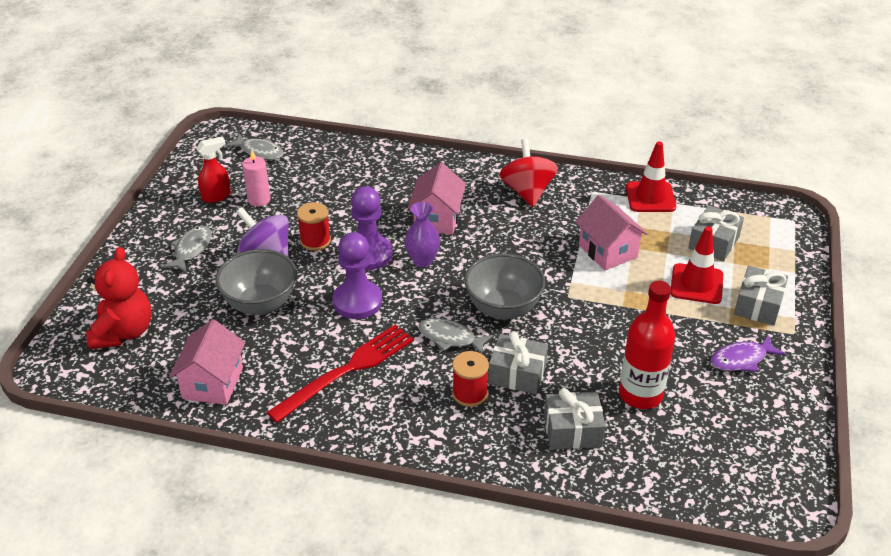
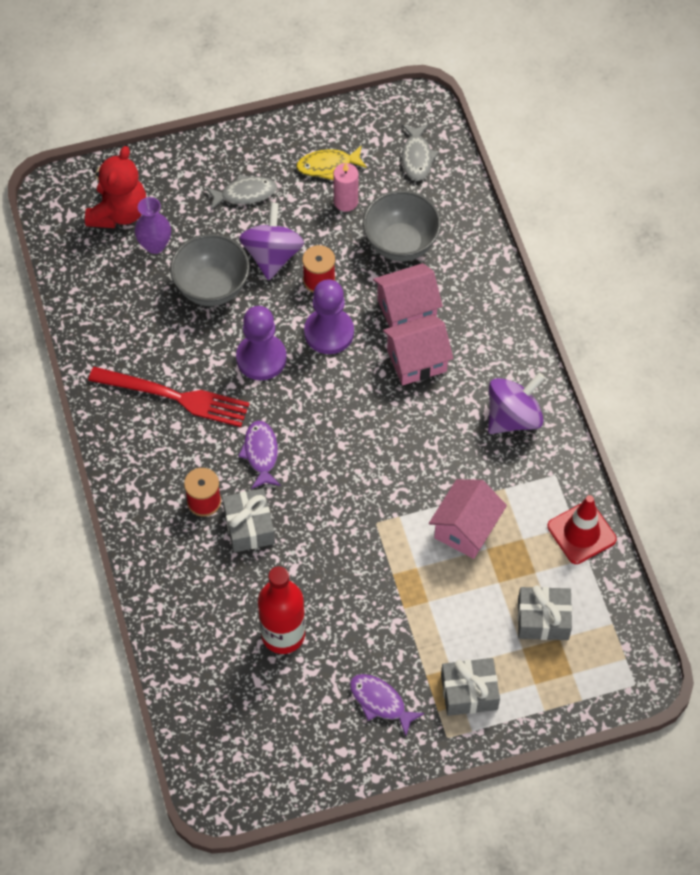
camera: 60 degrees right, 20 degrees up
red teddy bear [86,247,152,349] -> red teddy bear turned 45 degrees counterclockwise [85,146,146,228]
pink house [169,319,245,405] -> pink house moved to [373,263,443,327]
red spray bottle [196,137,231,203] -> yellow fish [296,146,367,180]
purple vase [405,202,440,267] -> purple vase moved to [135,197,171,254]
grey fish [418,318,493,354] -> purple fish [238,420,281,489]
grey bowl [464,253,545,320] -> grey bowl moved to [363,190,441,261]
red spinning top [499,139,558,207] -> purple spinning top [488,373,545,434]
grey gift [544,388,606,449] -> none
red traffic cone [670,226,723,304] -> none

